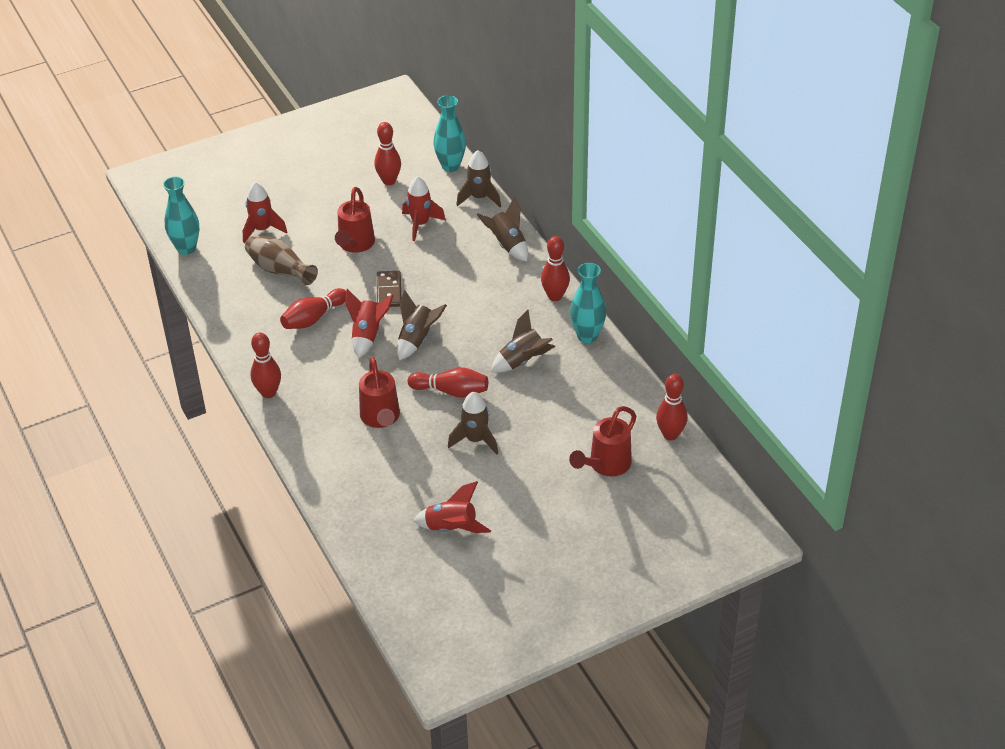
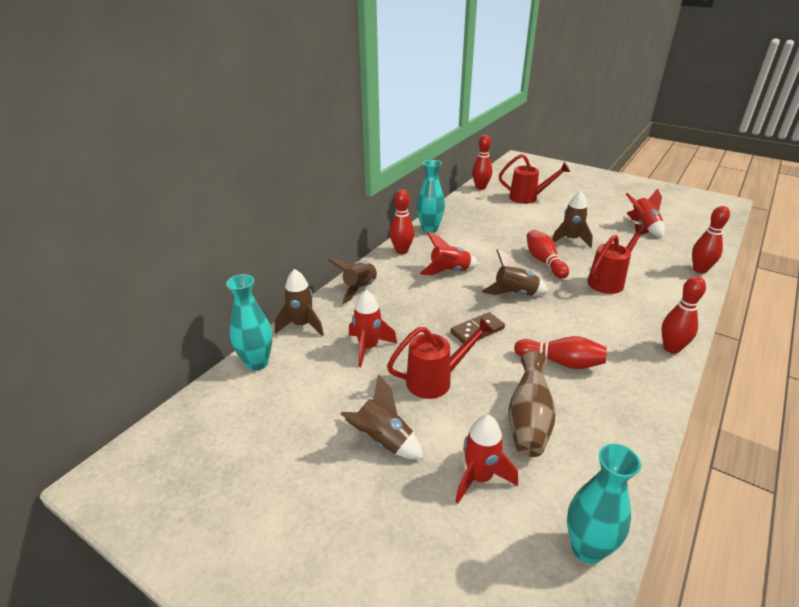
camera: 120 degrees left, 10 degrees down
red rocket [345,289,394,358] -> red rocket moved to [420,232,478,275]
red bowling pin [374,122,401,185] -> red bowling pin moved to [692,206,730,273]
brown rocket [491,310,555,373] -> brown rocket moved to [340,374,423,459]

